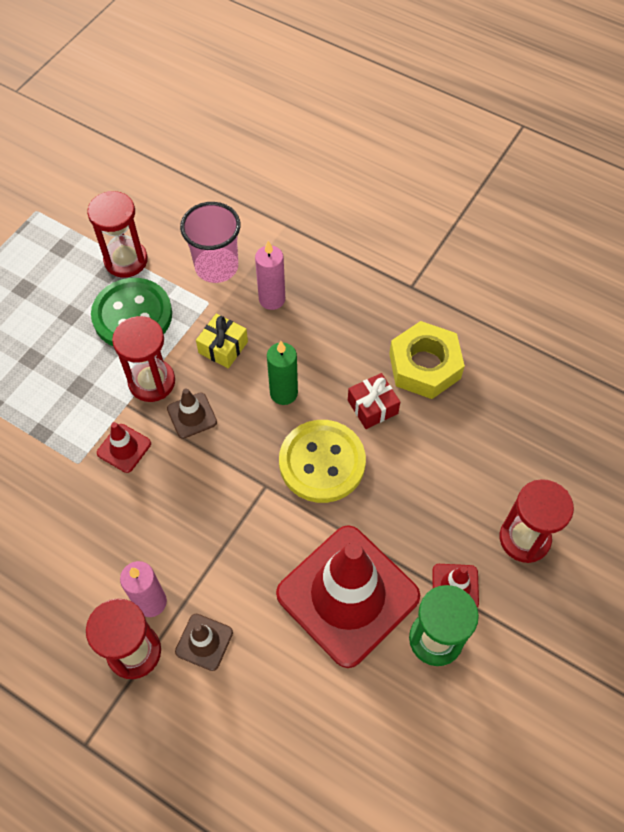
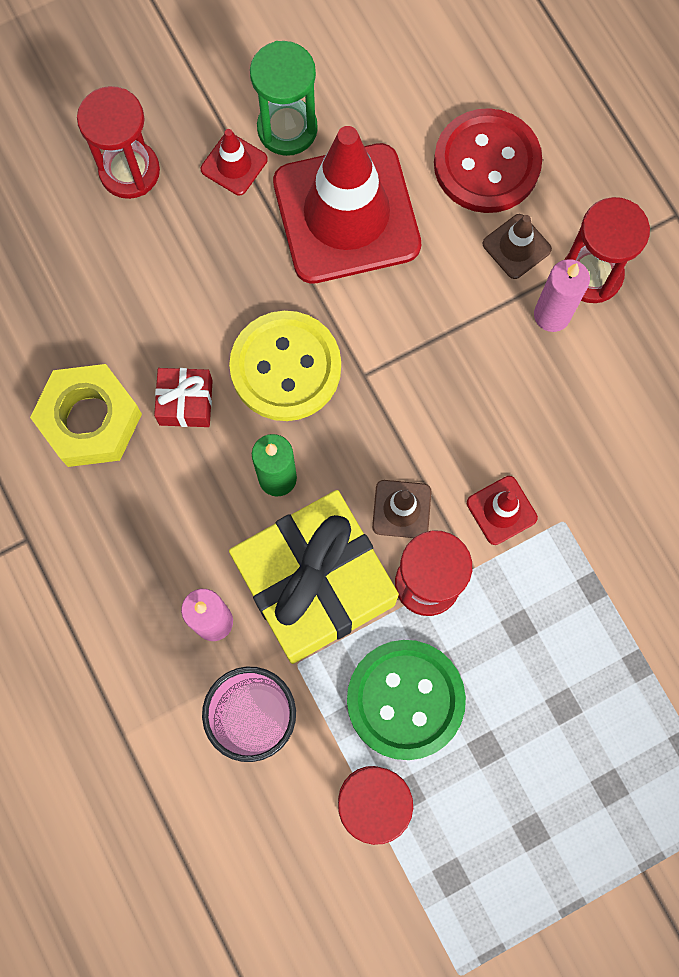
camera: 150 degrees left, 15 degrees up
yellow gift [196,314,248,368] -> yellow gift [229,490,399,664], size x2.28
none -> red button [434,108,542,213]

